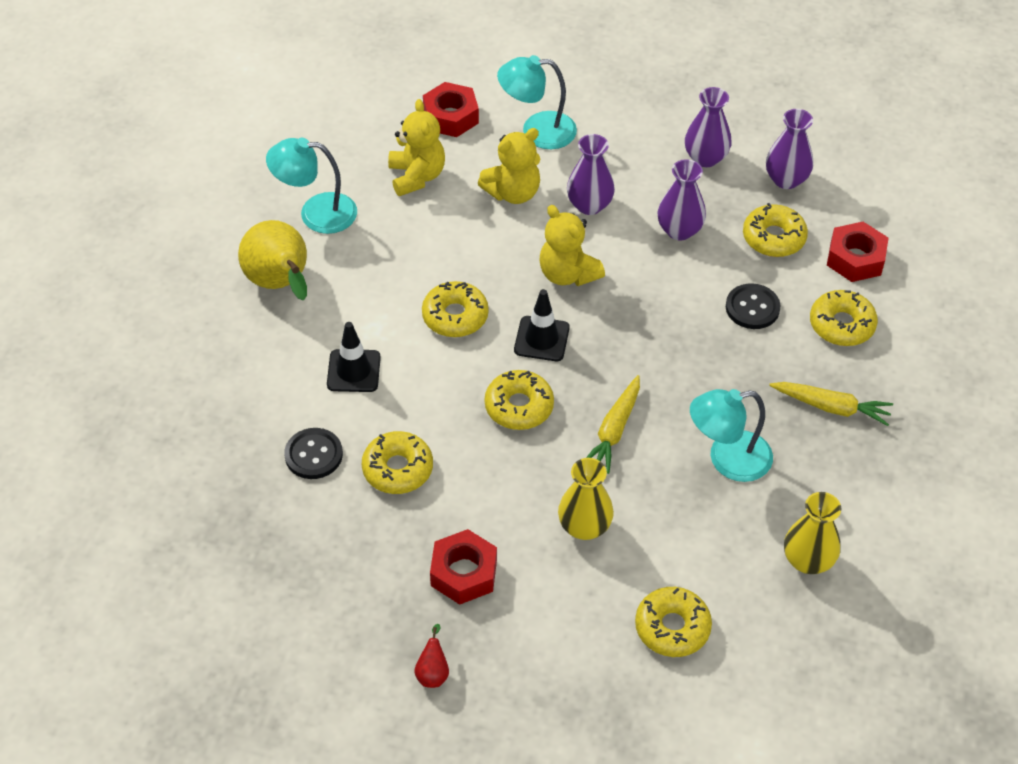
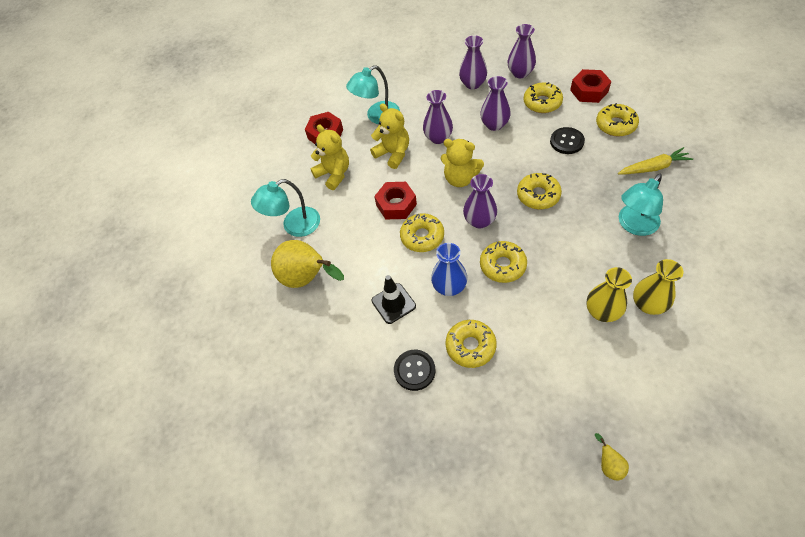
camera: 25 degrees left, 5 degrees up
red pear [414,624,449,688] -> yellow pear [595,433,629,480]
red nut [430,529,497,605] -> red nut moved to [374,182,417,219]
yellow teddy bear [478,128,540,204] -> yellow teddy bear turned 75 degrees counterclockwise [370,103,409,169]
black traffic cone [514,289,570,361] -> purple vase [463,174,497,229]
yellow carrot [586,375,640,474] -> none
yellow donut [635,587,712,657] -> yellow donut moved to [517,173,562,209]
yellow vase [784,492,841,574] -> yellow vase moved to [633,259,683,315]
none -> blue vase [431,243,468,296]

